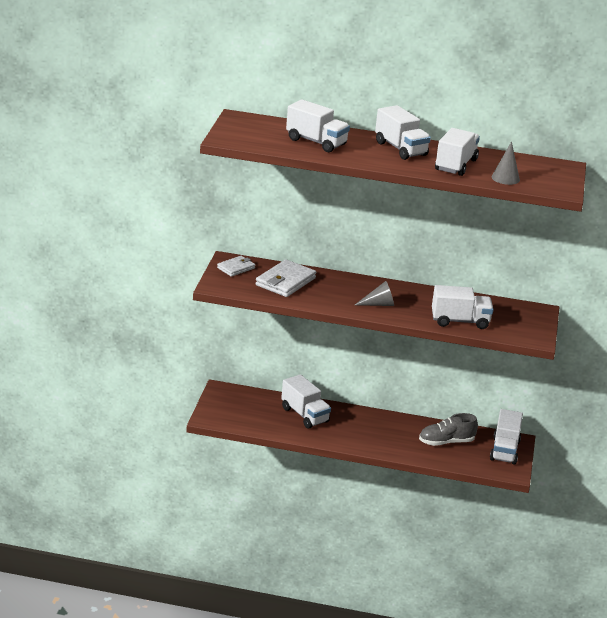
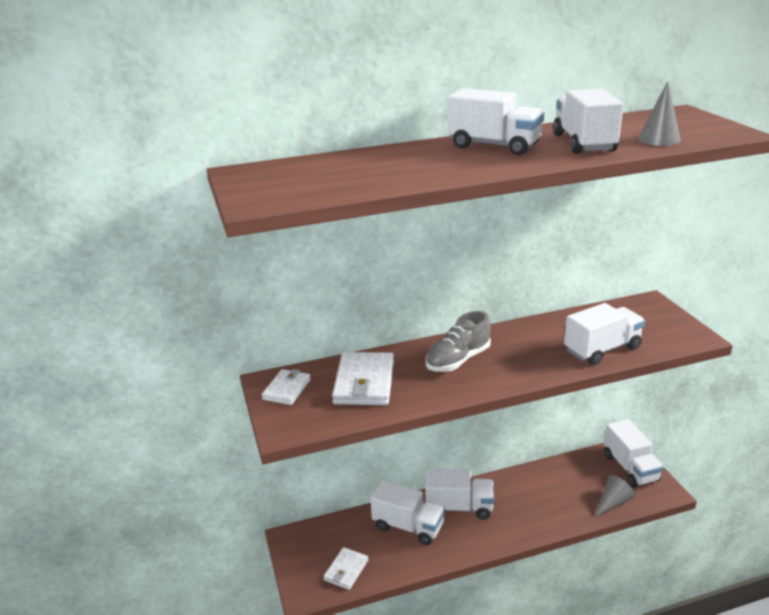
camera: 25 degrees left, 0 degrees up
white truck [286,99,350,152] -> white truck moved to [425,469,494,519]
grey cone [355,281,394,306] -> grey cone moved to [595,475,635,517]
grey shoe [419,413,478,446] -> grey shoe moved to [426,311,491,372]
none -> white wallet [324,547,369,590]

